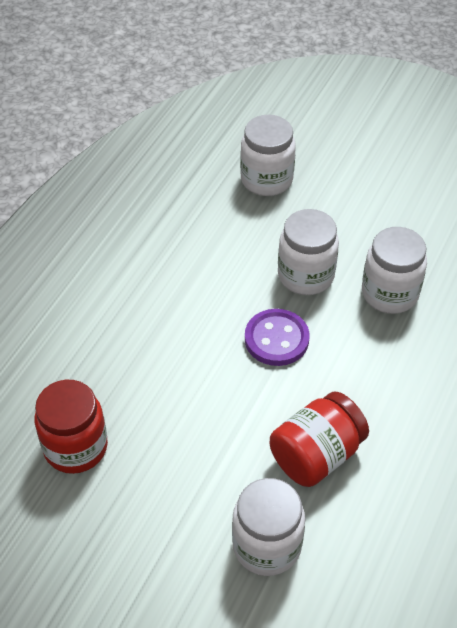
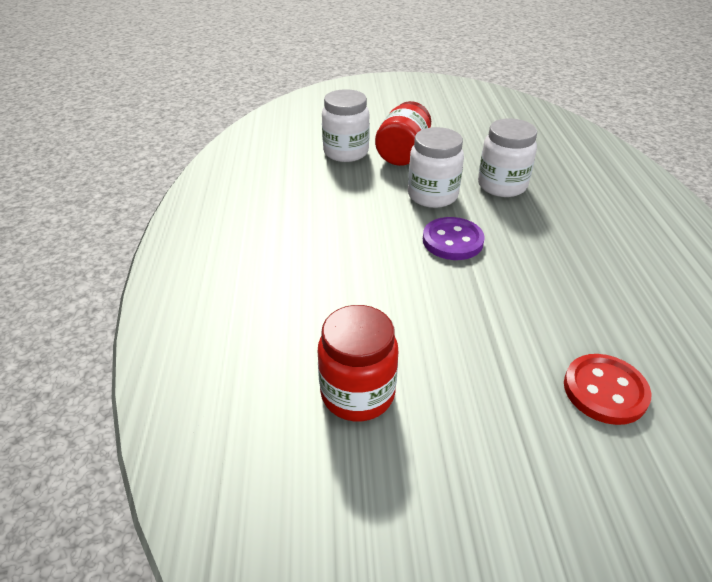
camera: 30 degrees left, 10 degrees down
white jar [232,478,305,576] -> red button [564,354,652,425]
red jar [269,392,369,487] -> red jar moved to [375,101,431,166]

